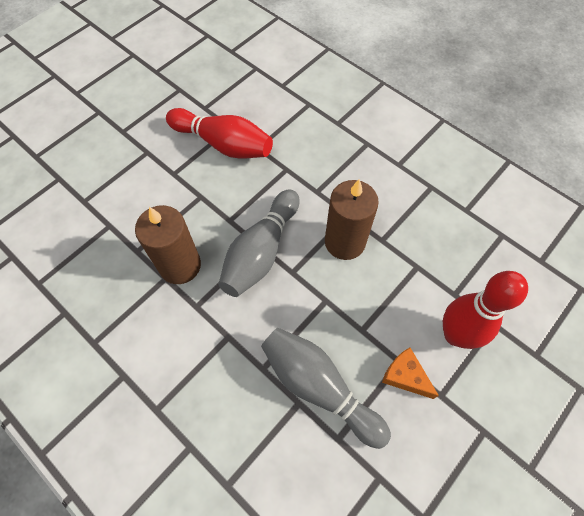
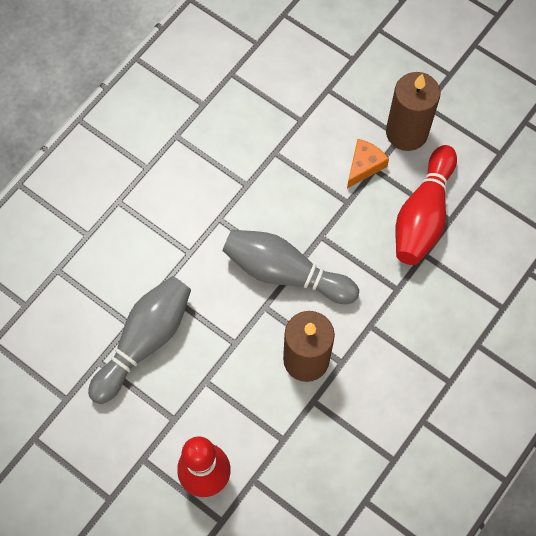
camera: 85 degrees right, 5 degrees up
brown candle [135,205,201,284] -> brown candle moved to [386,72,441,151]
orange cheese [382,348,439,399] -> orange cheese moved to [347,139,389,188]

